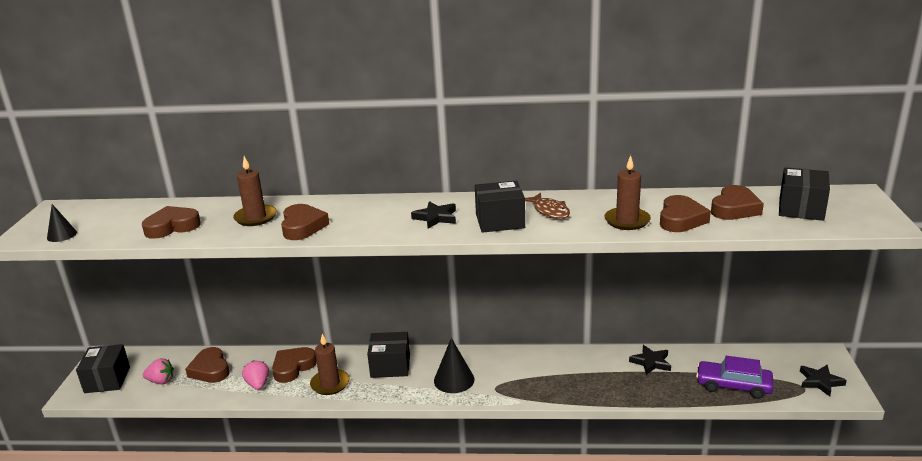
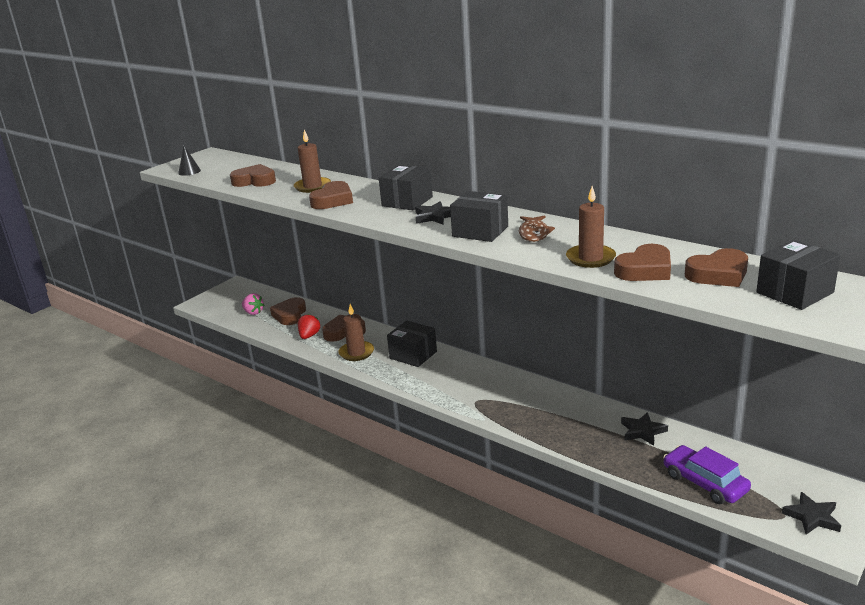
camera: 35 degrees right, 0 degrees up
black box [76,344,130,393] -> black box moved to [379,165,433,210]
pink strawberry [242,360,269,390] -> red strawberry [298,314,320,339]
black cone [434,338,475,393] -> none

